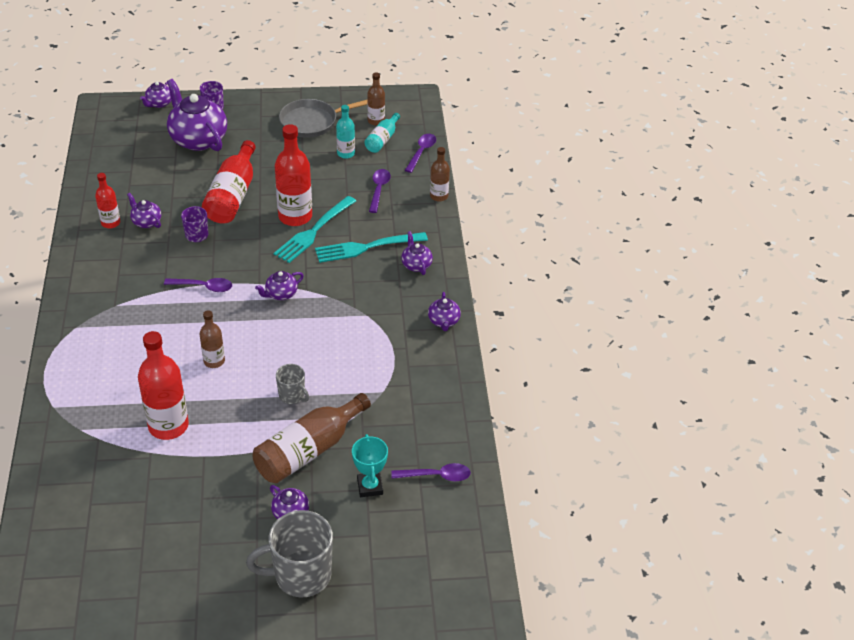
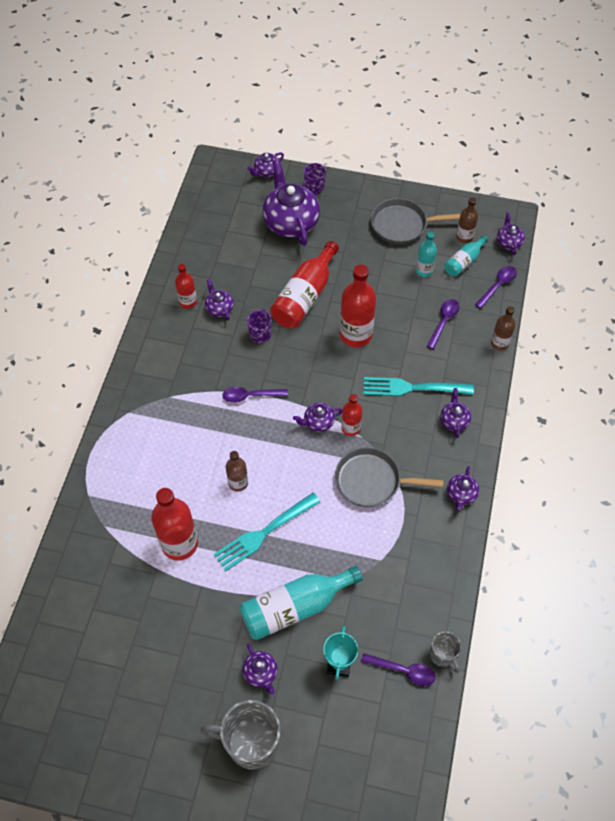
camera: 20 degrees right, 15 degrees up
purple spoon [164,278,232,292] -> purple spoon turned 150 degrees clockwise [222,387,288,403]
brown bottle [252,393,371,483] -> turquoise bottle [240,566,363,640]
turquoise fork [274,196,356,263] -> turquoise fork moved to [214,493,320,571]
grey mug [276,364,309,404] -> grey mug moved to [430,631,461,673]
none -> grey pan [335,447,444,507]
none -> red bottle [341,394,362,436]
none -> purple teapot [497,212,525,255]

